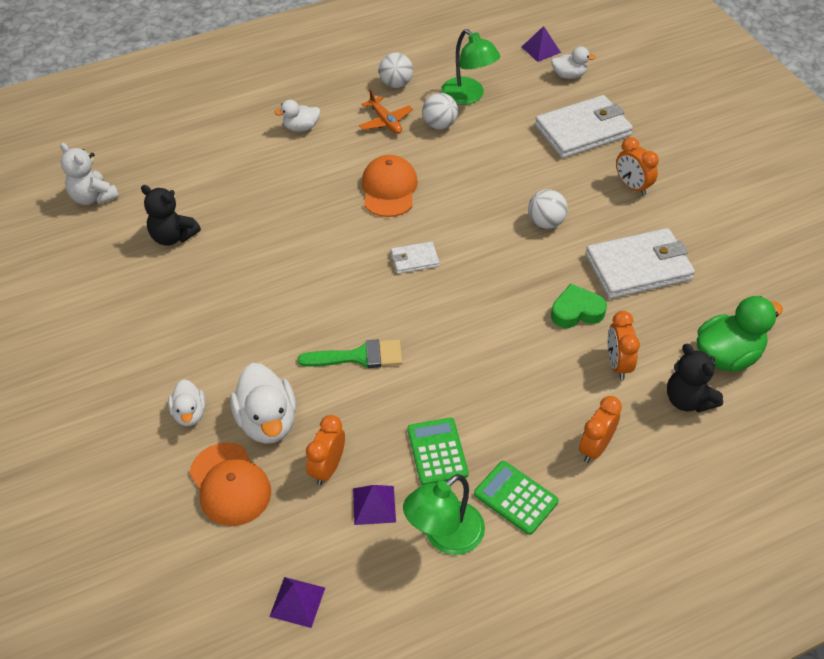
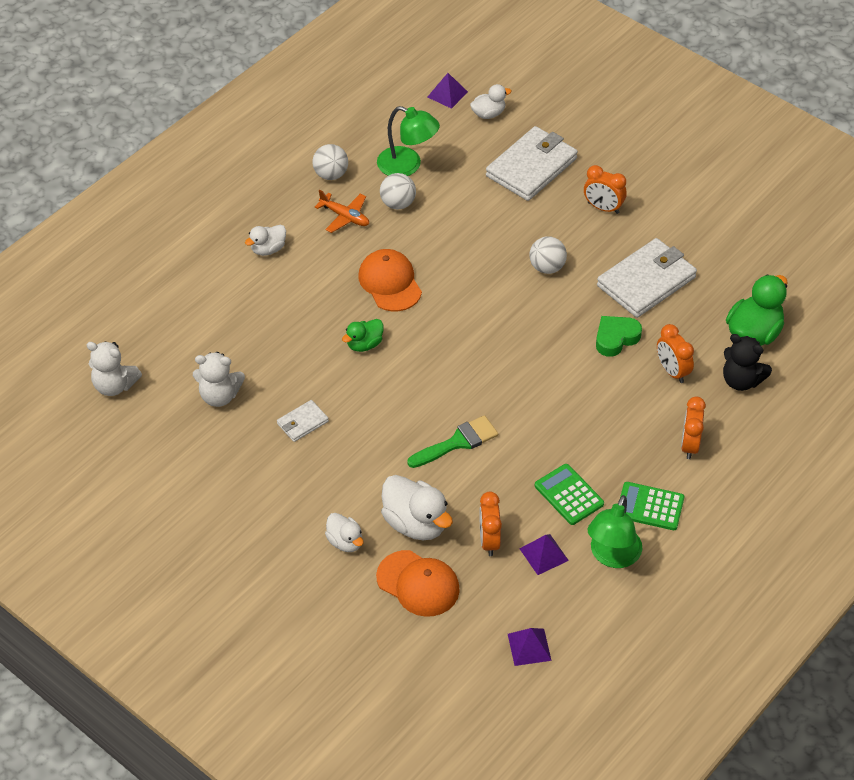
camera: 25 degrees left, 0 degrees up
black teddy bear [141,185,201,246] -> white teddy bear [193,352,245,407]
white wallet [391,241,440,274] -> white wallet moved to [277,400,329,442]
none -> green duck [342,319,383,352]

